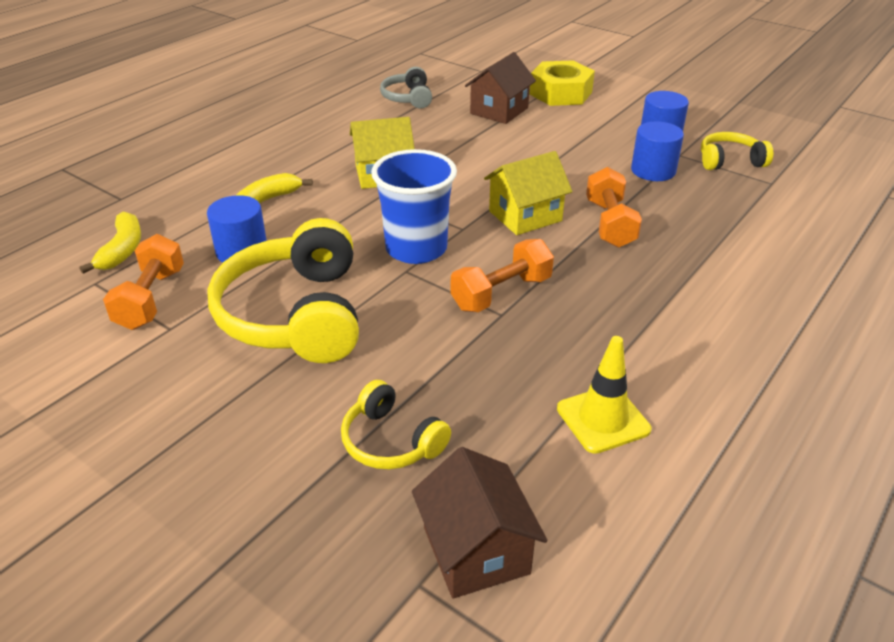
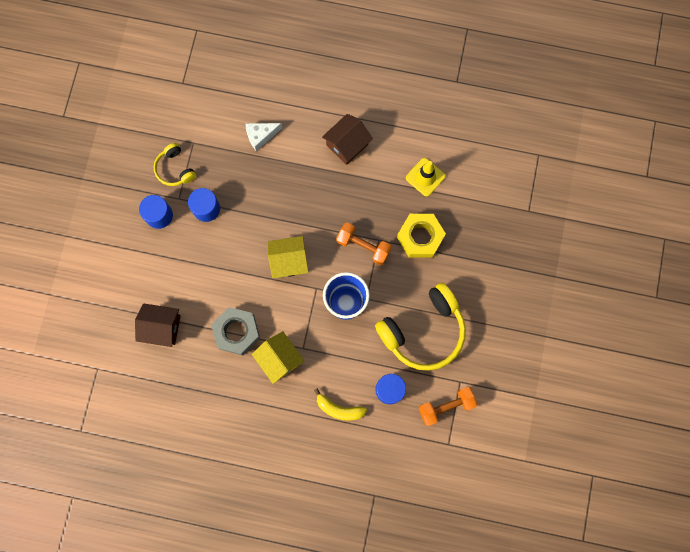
camera: 115 degrees left, 40 degrees up
yellow banana [79,211,141,274] -> none
yellow headphones [341,380,451,469] -> none
grey headphones [380,67,432,109] -> none
brown house [412,447,547,599] -> brown house moved to [322,114,373,165]
yellow house [484,151,572,235] -> yellow house turned 45 degrees counterclockwise [267,236,309,278]
yellow nut [529,61,595,106] -> yellow nut moved to [397,214,446,258]
orange dumbbell [586,167,642,248] -> none
none -> grey nut [211,307,260,355]
none -> white cheese [246,123,282,151]

